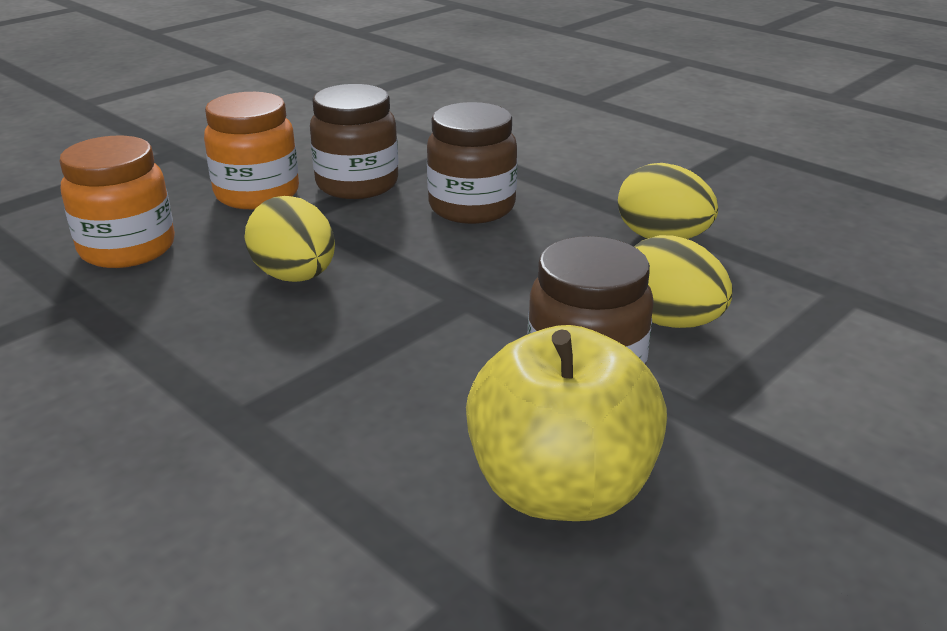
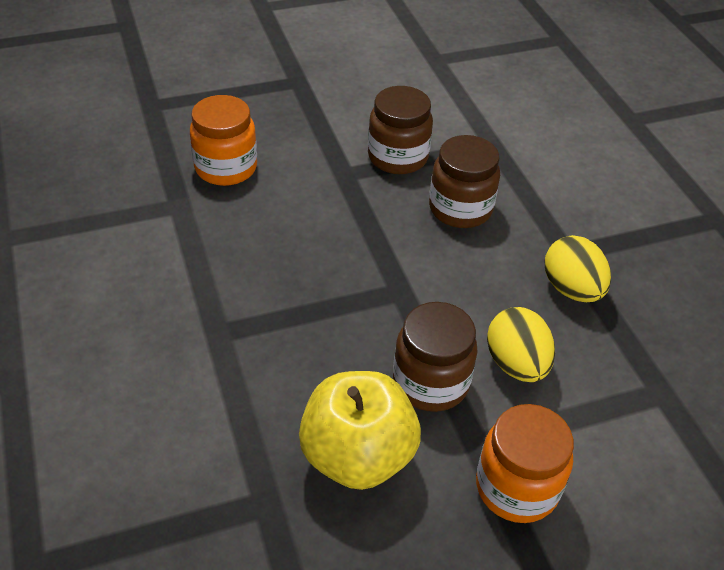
camera: 25 degrees right, 15 degrees up
orange jar [204,92,299,209] -> orange jar moved to [476,404,574,523]
yellow egg [244,196,335,282] -> none

